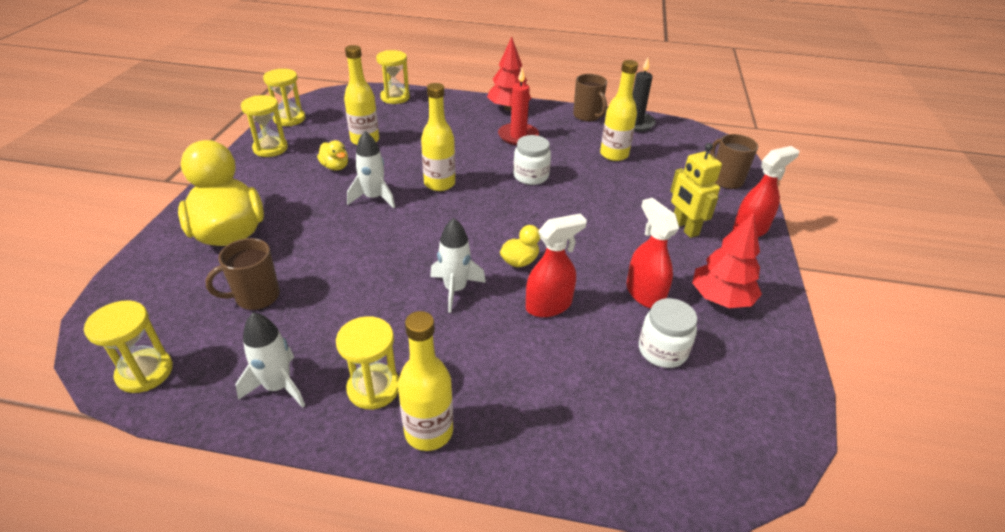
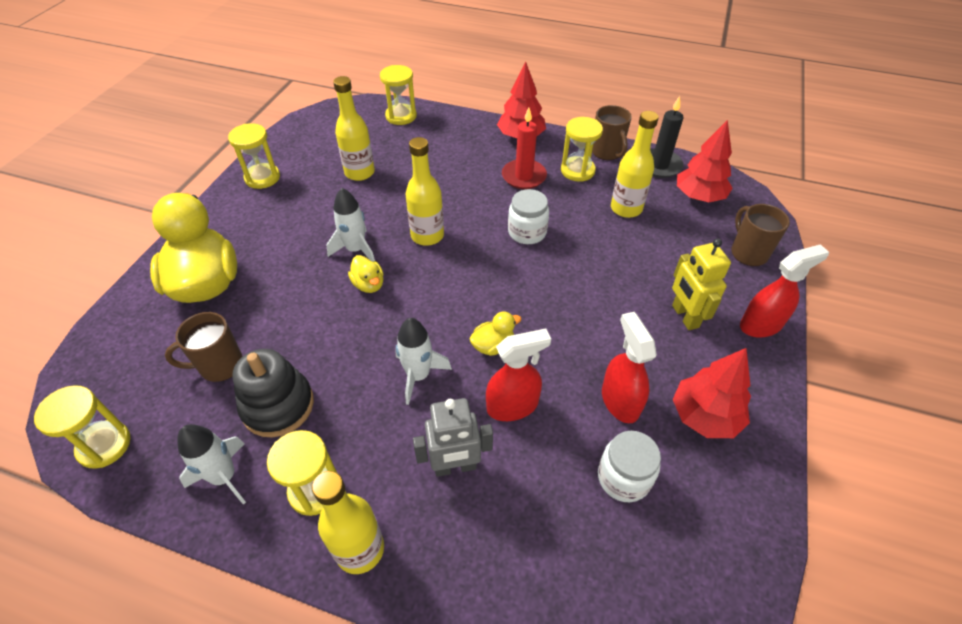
camera: 10 degrees right, 10 degrees up
yellow hourglass [263,69,305,126] -> yellow hourglass moved to [561,117,603,182]
yellow duck [317,140,348,170] -> yellow duck moved to [348,255,384,293]
none -> black stacking toy [232,349,314,437]
none -> grey robot [413,398,493,477]
none -> red tree [677,120,733,202]

